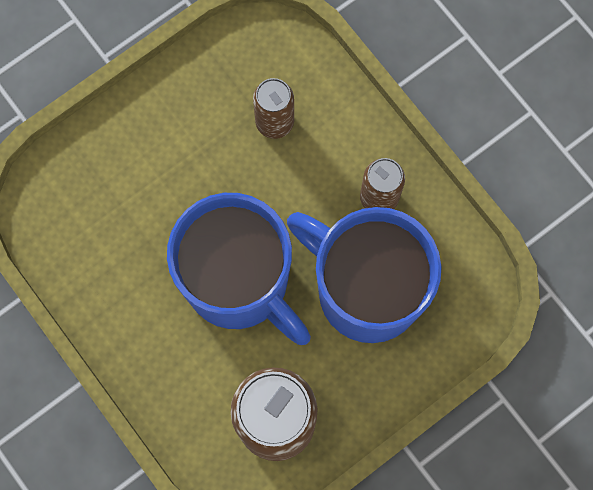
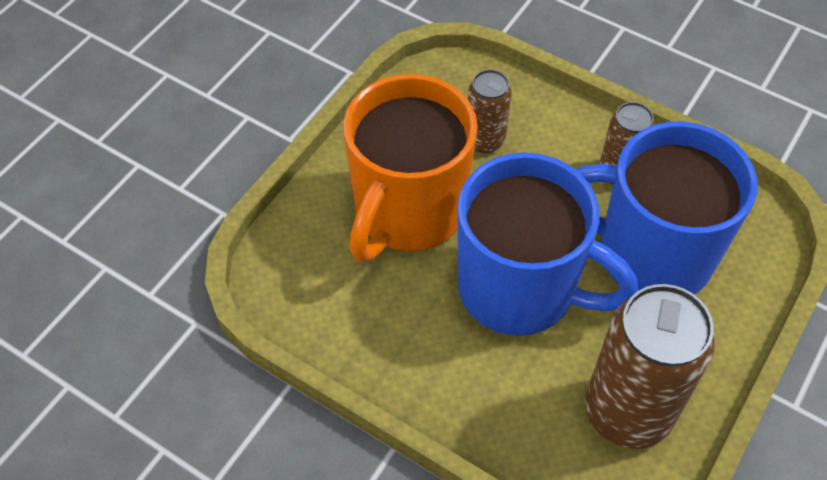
camera: 20 degrees left, 20 degrees down
none -> orange mug [343,74,478,263]

